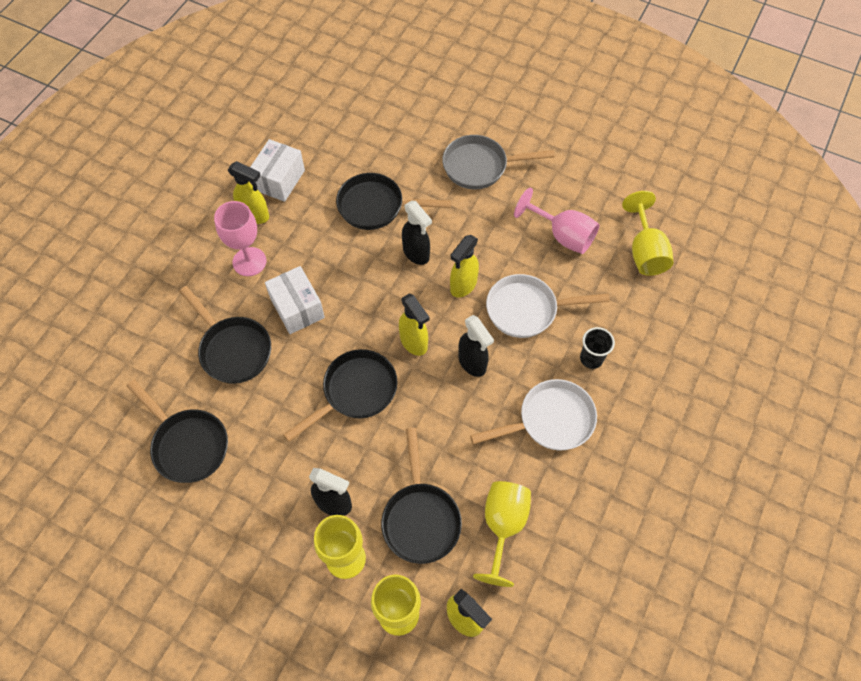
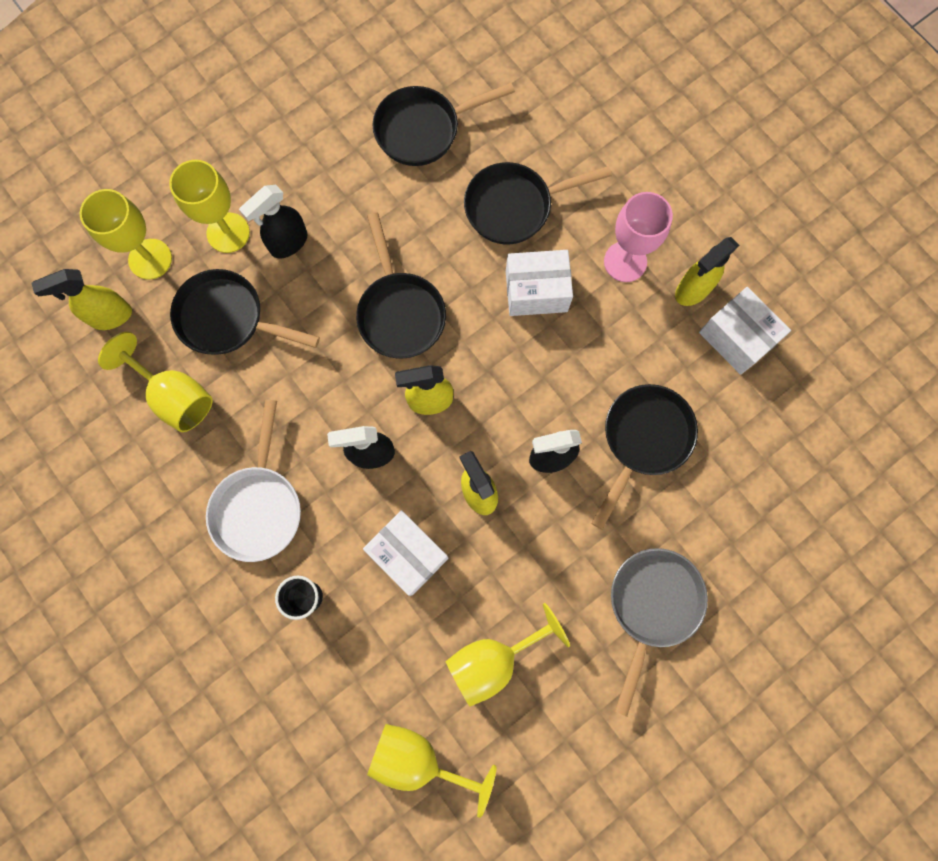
camera: 115 degrees right, 15 degrees up
white pan [486,274,610,338] -> white box [363,510,449,596]
pink goblet [514,188,600,254] -> yellow goblet [445,603,570,706]

